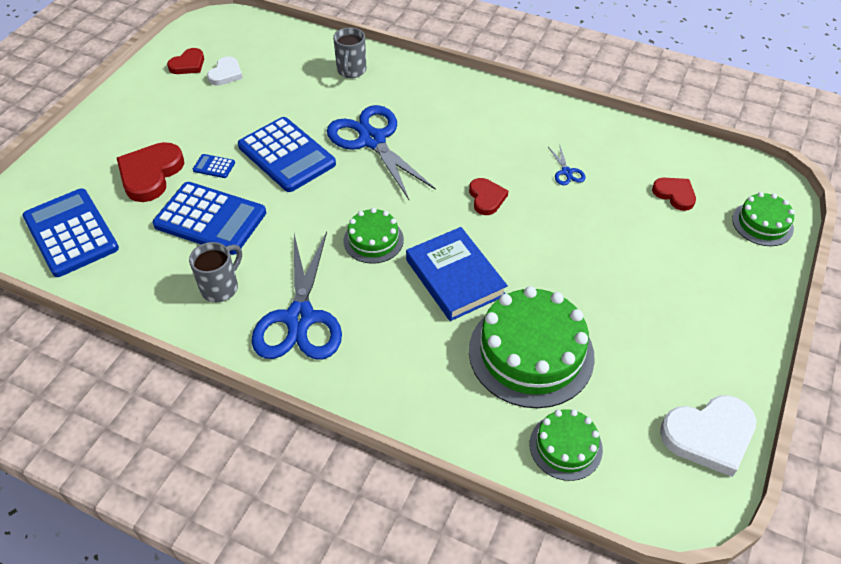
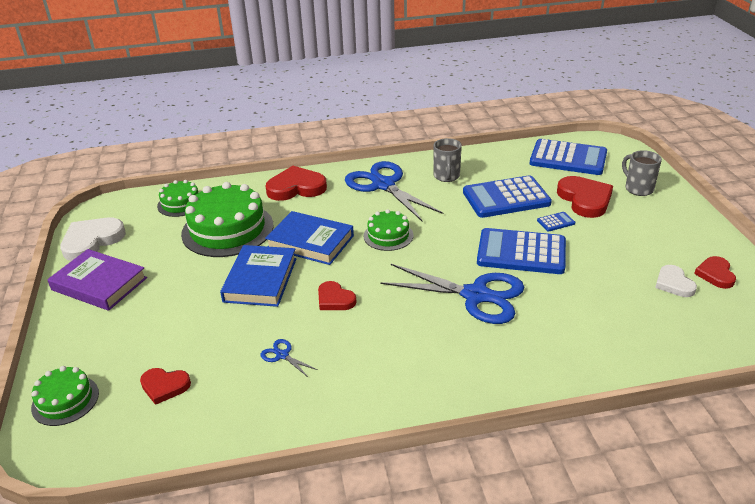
camera: 145 degrees right, 15 degrees down
grey mug [333,27,366,78] -> grey mug moved to [622,150,662,196]
none -> purple book [47,249,147,311]
none -> blue book [220,245,297,307]
none -> red heart [266,166,327,201]

